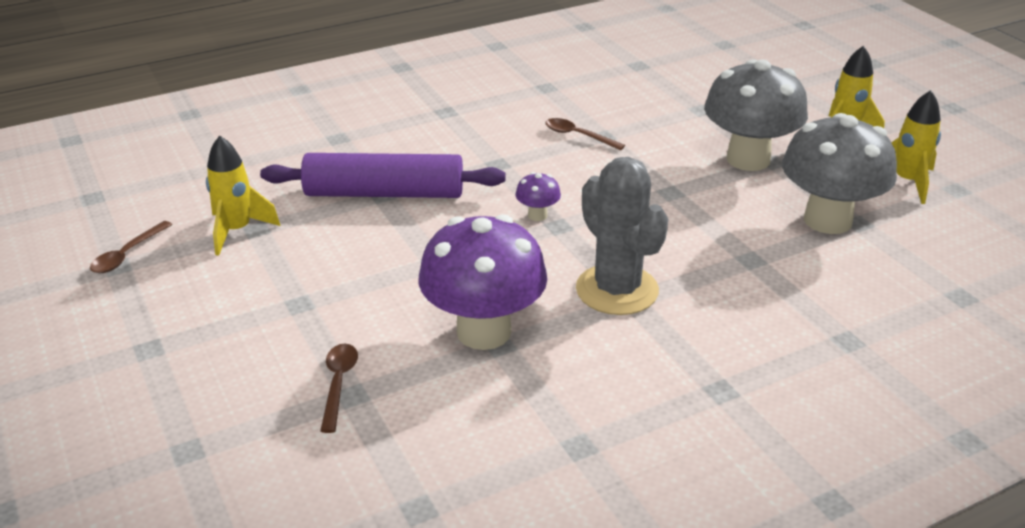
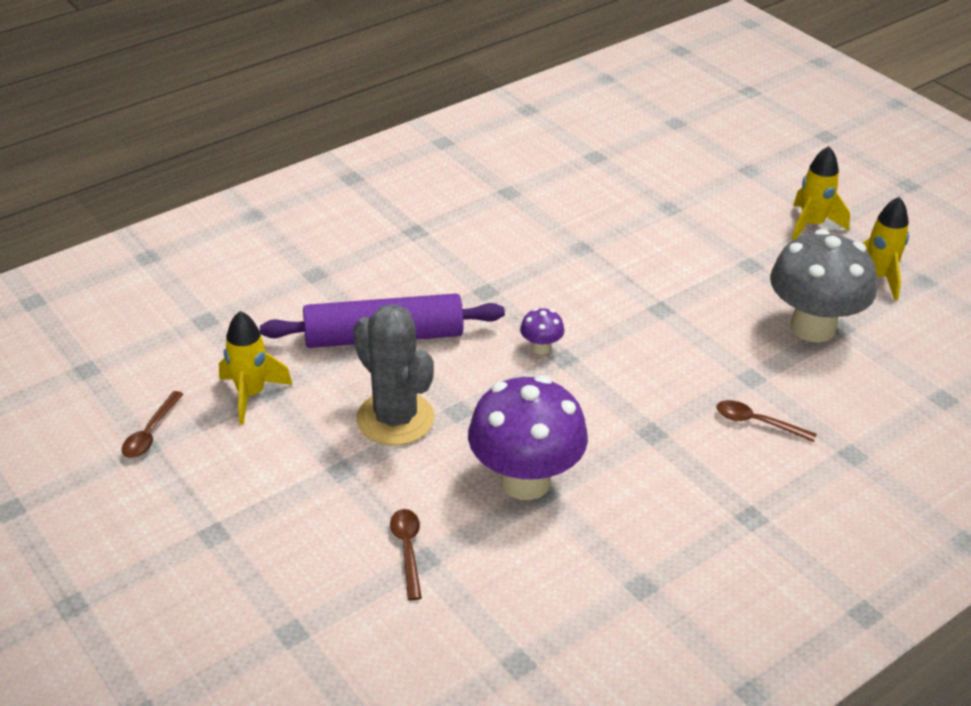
camera: 10 degrees left, 5 degrees up
brown spoon [545,118,625,151] -> brown spoon moved to [716,400,817,442]
grey cactus [576,157,668,315] -> grey cactus moved to [353,304,434,445]
grey mushroom [704,59,808,171] -> none

